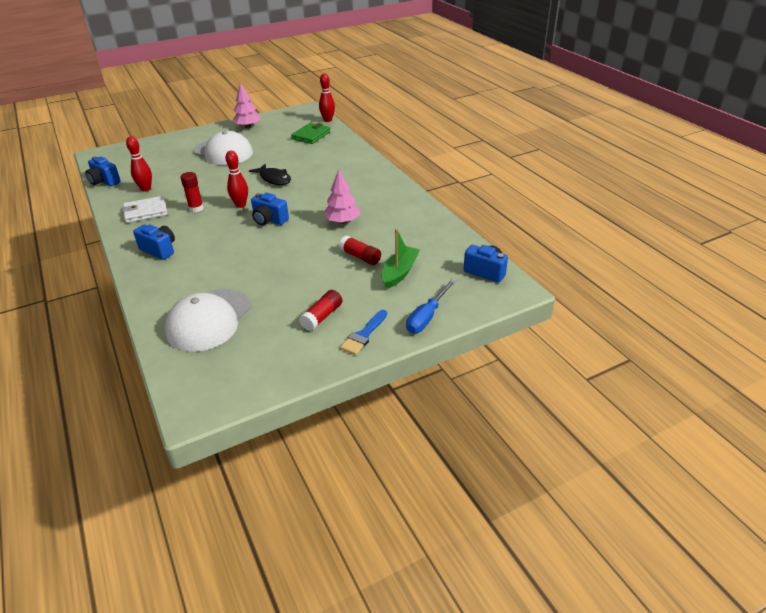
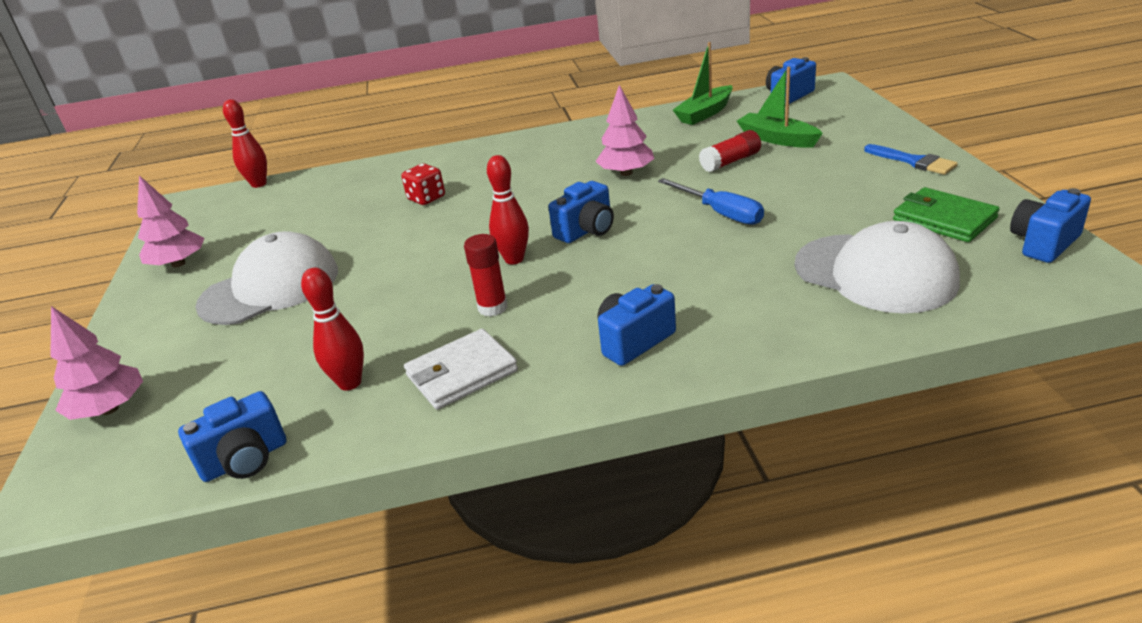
camera: 70 degrees left, 5 degrees down
white wallet [122,196,168,223] -> white wallet turned 60 degrees clockwise [404,329,518,410]
black fish [249,164,291,185] -> none
green wallet [291,123,331,144] -> green wallet moved to [893,187,1000,242]
red glue stick [299,290,342,331] -> none
blue screwdriver [406,279,456,333] -> blue screwdriver moved to [658,178,764,225]
none -> pink tree [50,306,143,420]
none -> red dice [401,163,445,205]
none -> green boat [673,42,733,125]
none -> blue camera [1010,188,1091,263]

